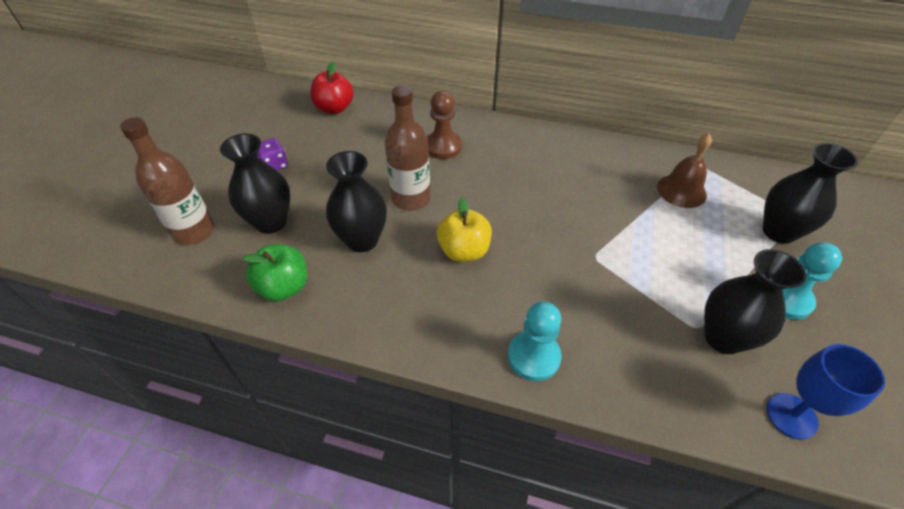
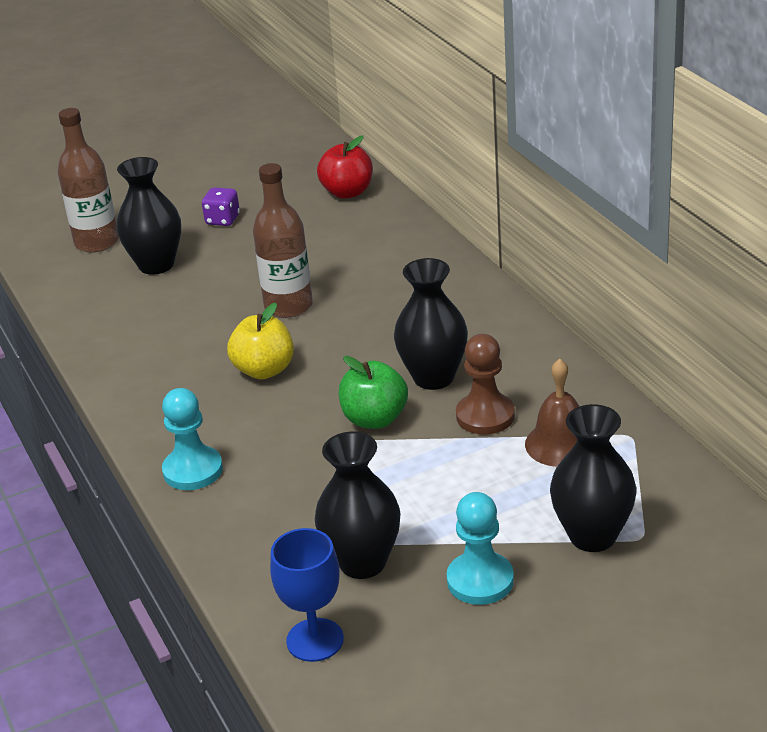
camera: 50 degrees right, 15 degrees down
green apple [242,245,307,301] -> green apple moved to [339,356,408,429]
black vase [326,151,387,252] -> black vase moved to [394,258,468,390]
brown pawn [427,91,462,159] -> brown pawn moved to [456,334,515,435]

